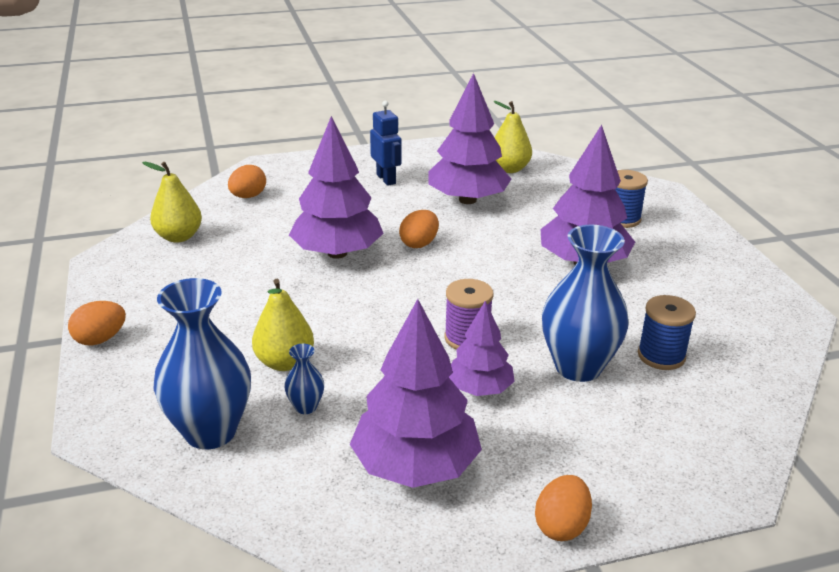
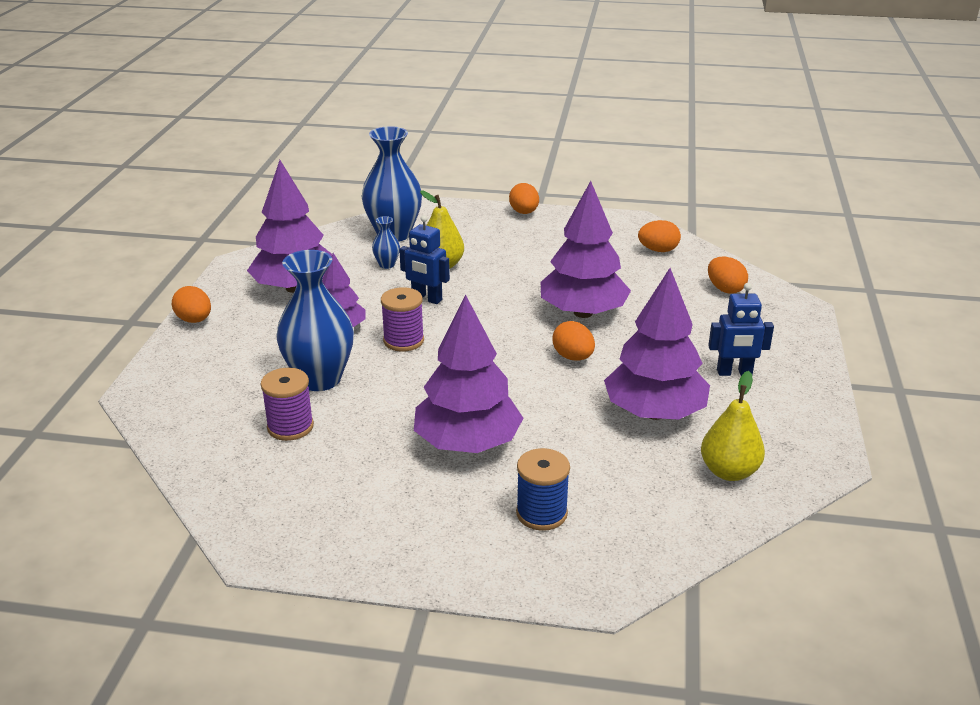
camera: 115 degrees right, 0 degrees up
yellow pear [142,162,202,243] -> orange egg [638,220,681,252]
blue spool [638,295,696,370] -> purple spool [261,368,314,441]
none -> blue robot [399,215,450,304]

